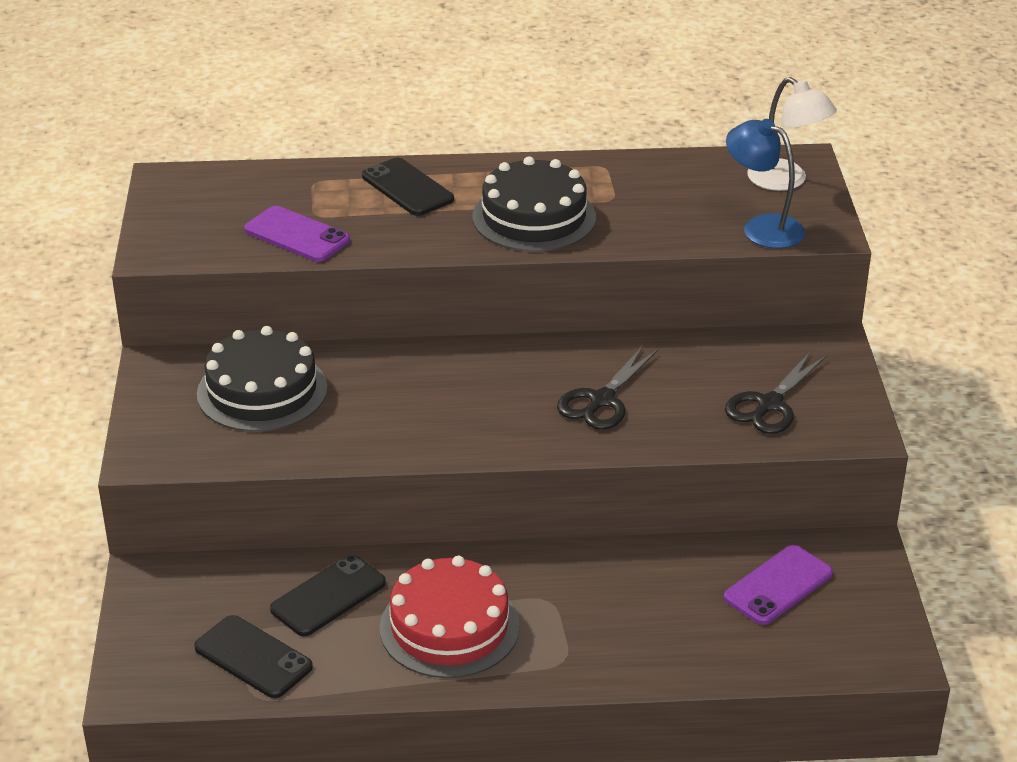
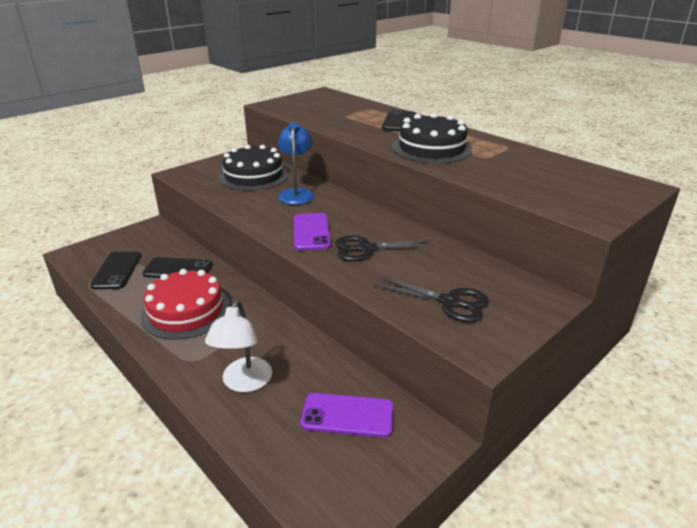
camera: 50 degrees right, 5 degrees down
purple phone [244,206,350,262] -> purple phone moved to [294,213,331,251]
black scissors [725,351,826,434] -> black scissors turned 150 degrees counterclockwise [374,277,489,322]
blue lamp [726,119,805,248] -> blue lamp moved to [278,122,315,205]
white lamp [747,77,837,191] -> white lamp moved to [205,300,272,392]

